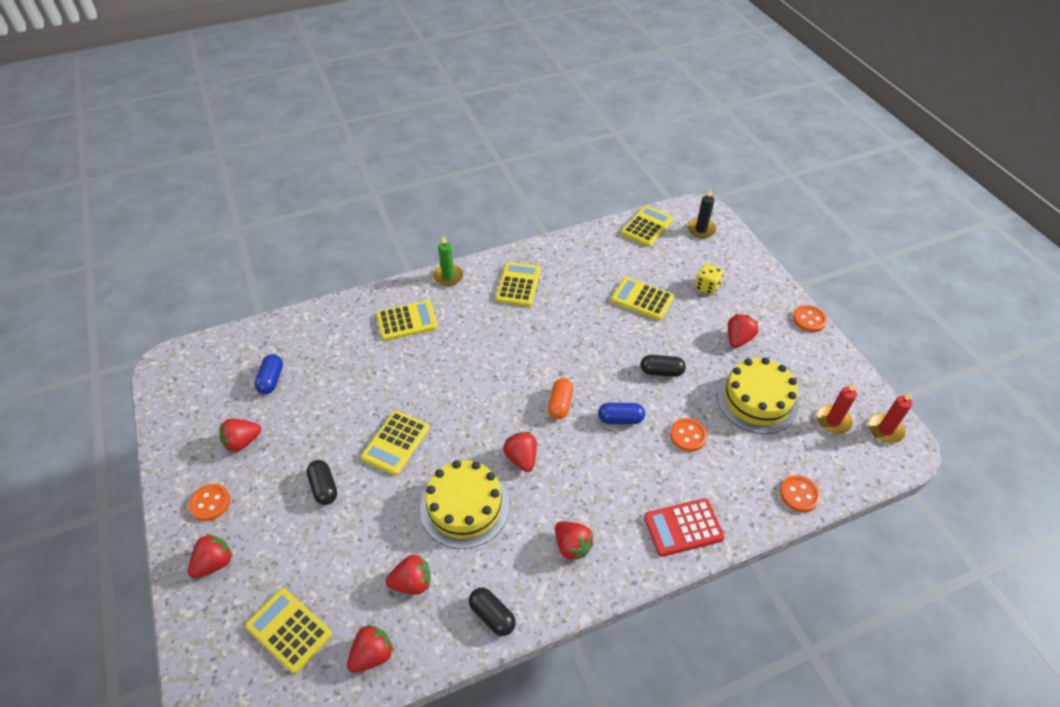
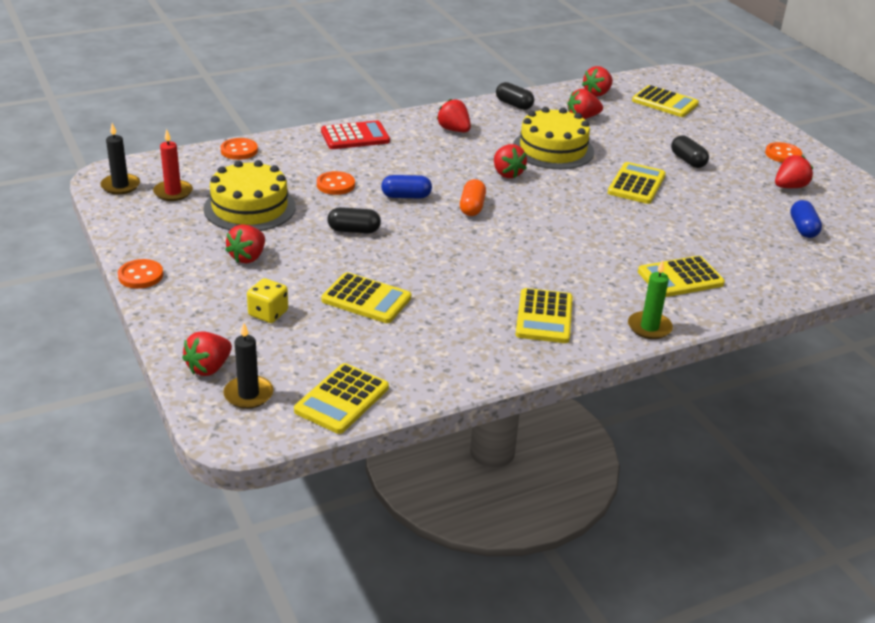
camera: 175 degrees right, 15 degrees down
red strawberry [188,534,233,578] -> red strawberry moved to [182,332,232,376]
red candle [868,392,912,443] -> black candle [100,123,140,195]

